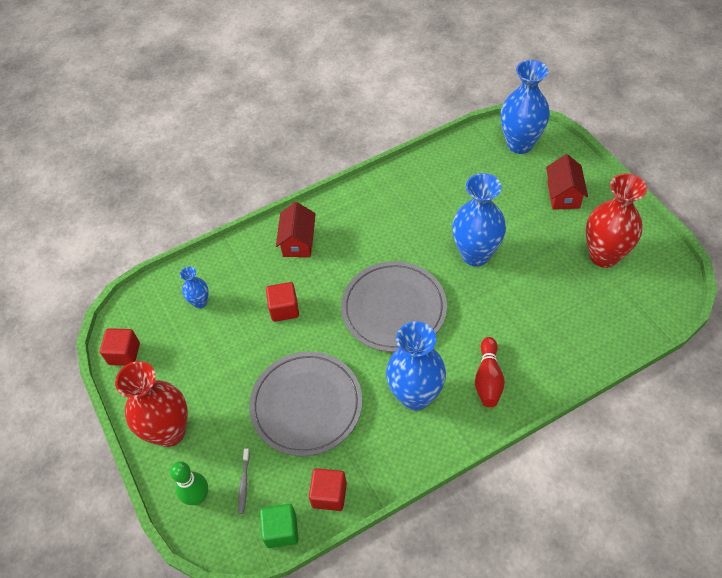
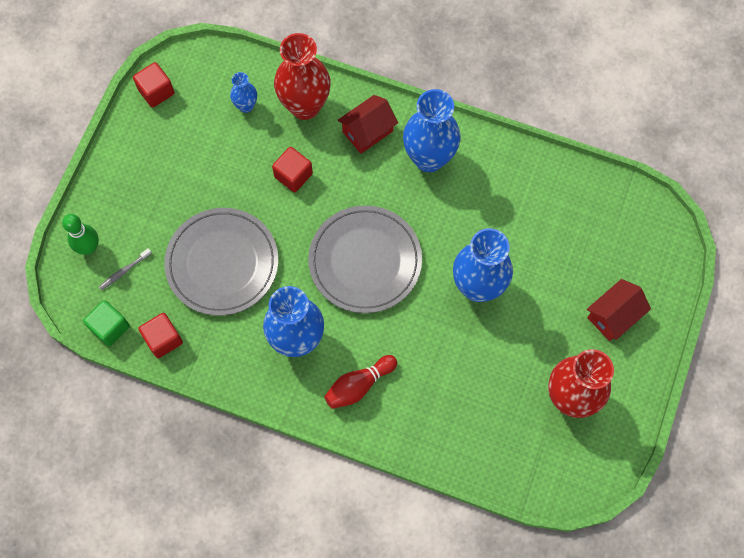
camera: 45 degrees right, 15 degrees up
red vase [115,361,188,447] -> red vase moved to [274,33,331,120]
blue vase [501,60,550,154] -> blue vase moved to [403,89,461,172]

